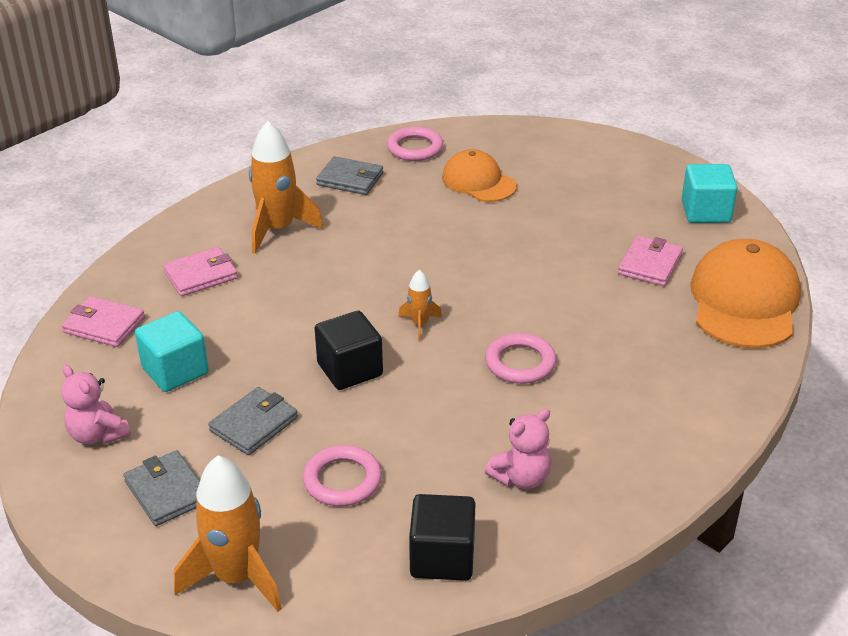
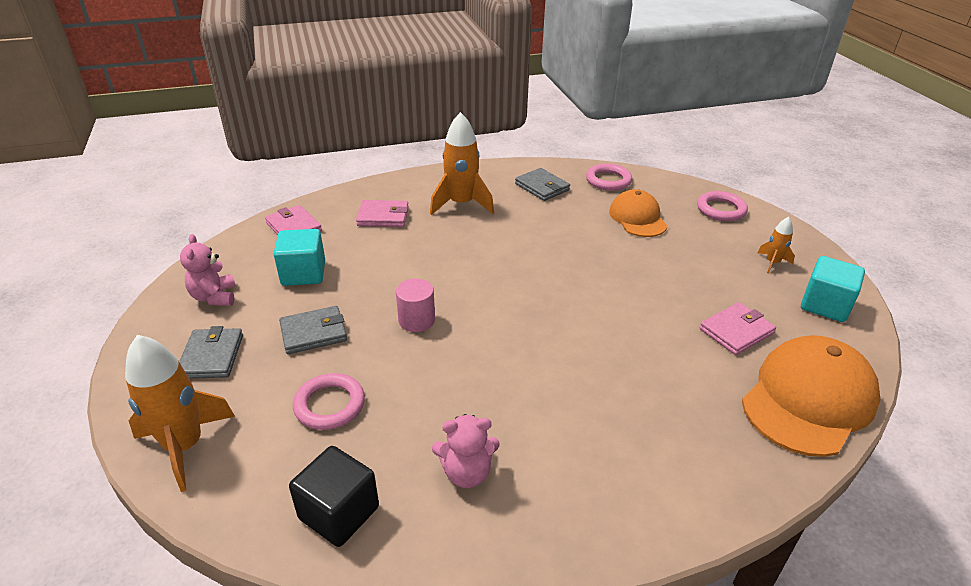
camera: 30 degrees right, 0 degrees up
black cube [315,311,383,390] -> pink cylinder [396,279,435,332]
orange rocket [398,270,442,341] -> orange rocket moved to [757,217,795,274]
pink ring [485,333,556,384] -> pink ring moved to [697,191,748,221]

